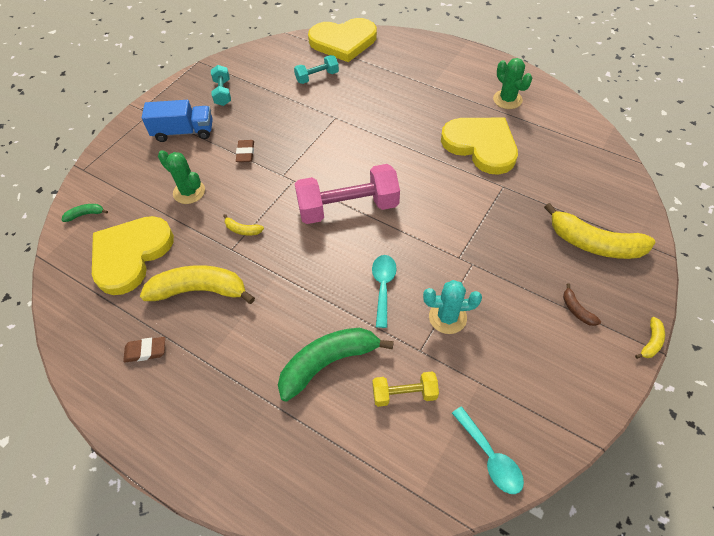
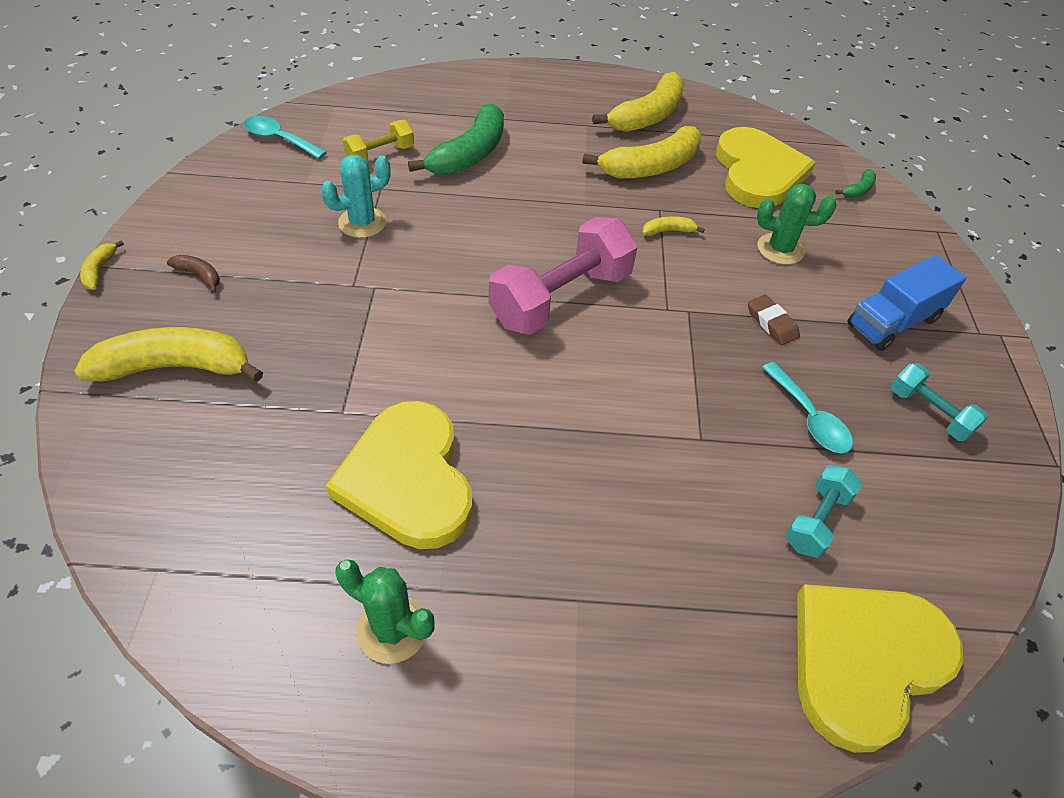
camera: 145 degrees right, 5 degrees down
brown eraser [123,337,165,362] -> yellow banana [592,72,684,132]
turquoise spoon [372,255,397,328] -> turquoise spoon moved to [762,362,853,454]
yellow heart [441,118,518,175] -> yellow heart turned 60 degrees clockwise [326,401,472,549]

